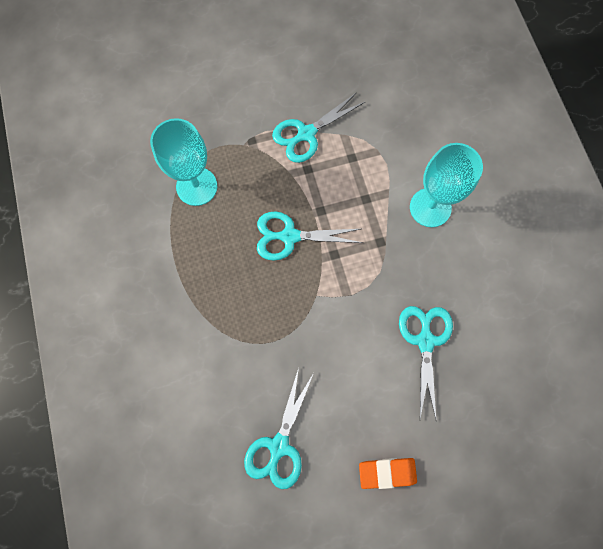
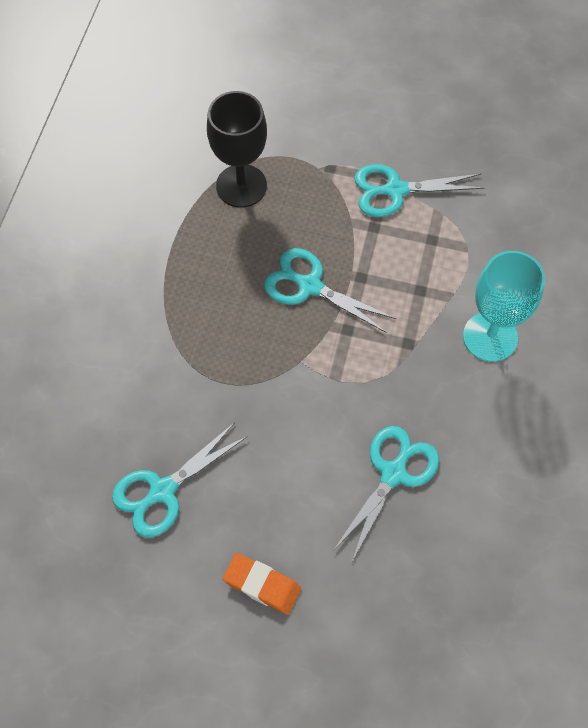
camera: 30 degrees right, 10 degrees down
turquoise goblet [150,118,217,206] -> black goblet [207,91,267,208]

